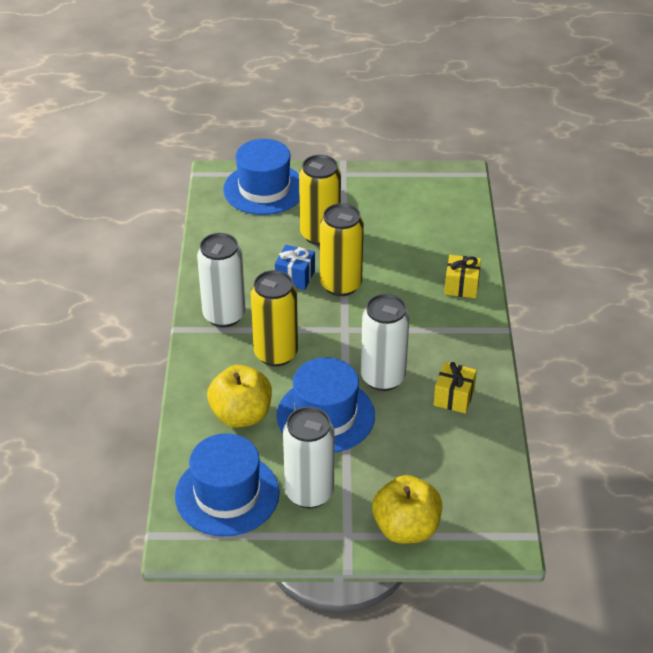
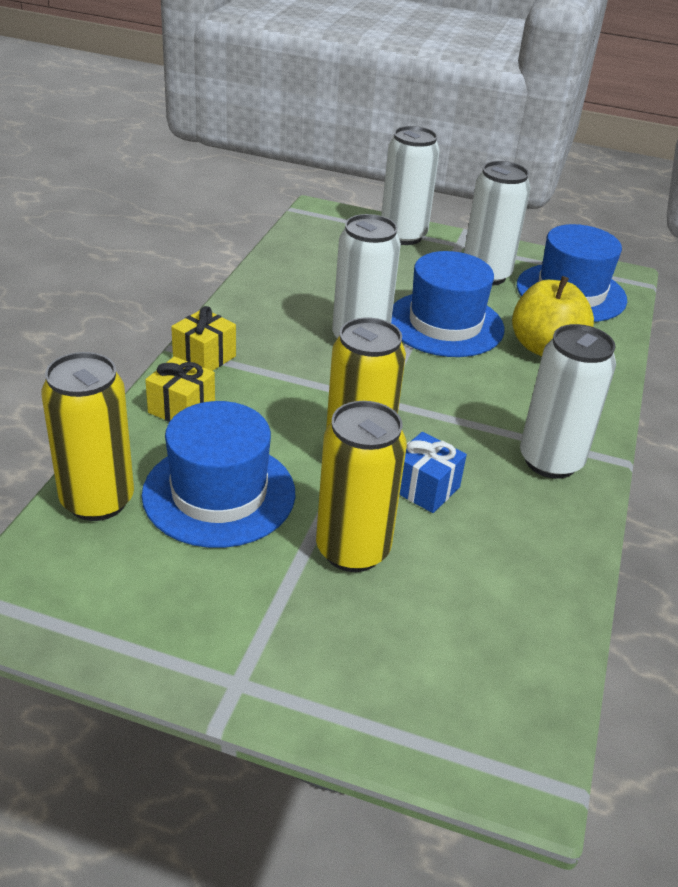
camera: 165 degrees left, 5 degrees down
blue hat [223,139,300,215] -> blue hat moved to [142,401,295,548]
yellow can [251,270,298,367] -> yellow can moved to [41,352,134,521]
yellow apple [372,475,442,544] -> white can [381,126,440,245]
yellow gift [434,362,477,413] -> yellow gift moved to [171,306,236,371]

